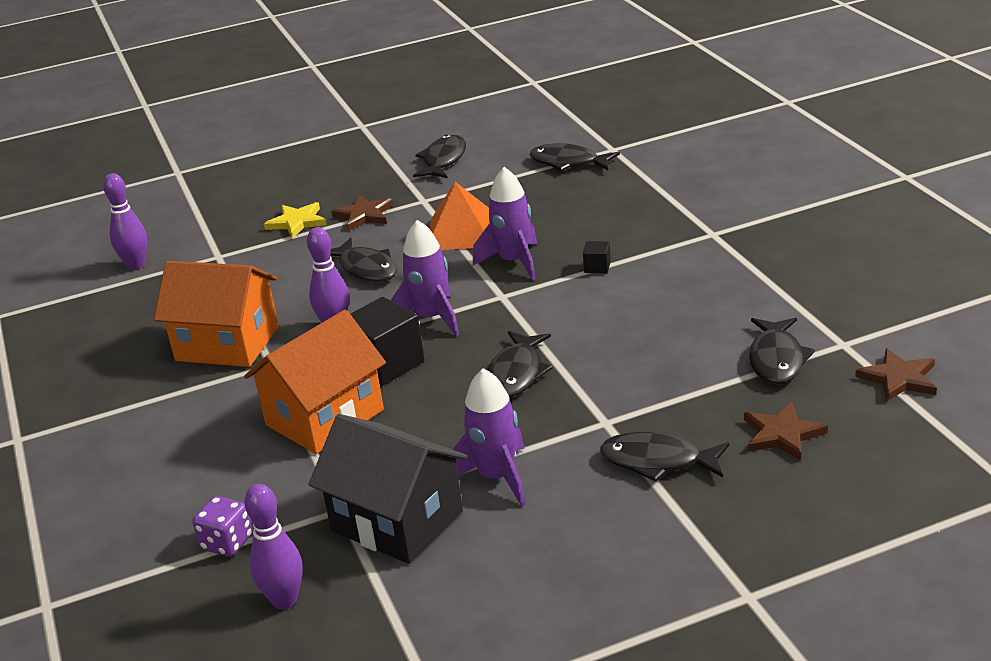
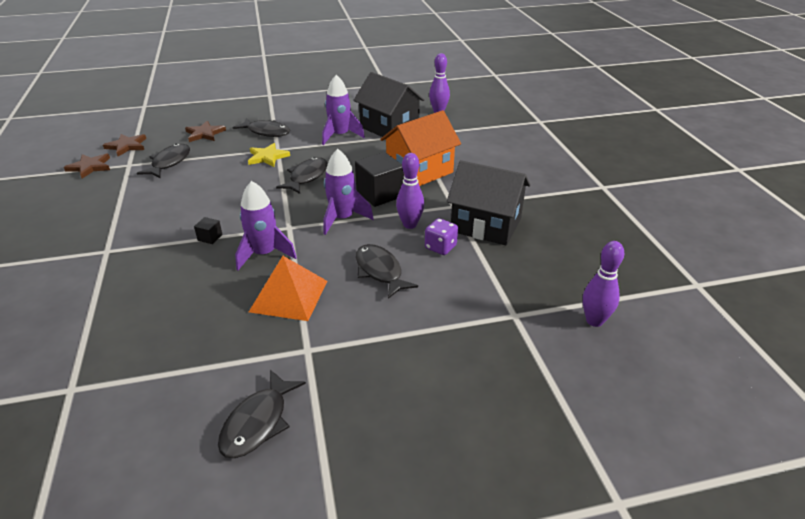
camera: 175 degrees left, 5 degrees up
orange house [154,261,279,367] -> black house [447,160,531,246]
purple dice [192,496,253,557] -> purple dice moved to [425,218,458,255]
yellow star [264,202,327,239] -> yellow star moved to [248,143,290,167]
brown star [331,195,393,231] -> brown star moved to [64,154,110,179]
black fish [530,143,620,171] -> none

